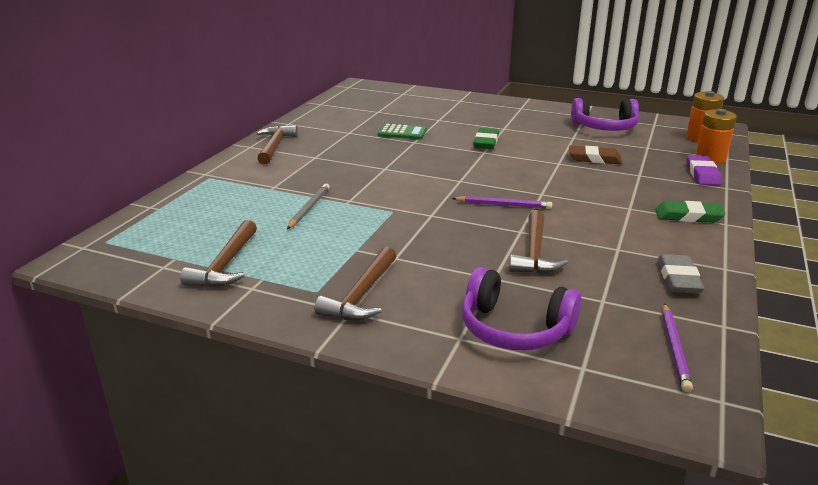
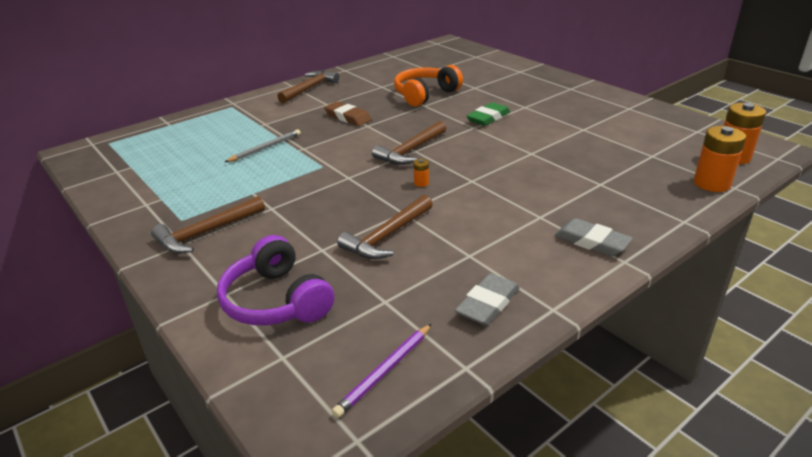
camera: 30 degrees right, 5 degrees up
brown hammer [180,220,257,287] -> brown hammer moved to [372,121,446,165]
green calculator [378,124,427,139] -> orange headphones [394,65,463,107]
purple pencil [452,196,552,209] -> orange battery [413,159,429,187]
brown eraser [569,146,622,164] -> brown eraser moved to [324,101,372,126]
purple headphones [571,98,639,131] -> none
green eraser [655,201,725,223] -> grey eraser [554,218,633,257]
purple eraser [687,155,721,185] -> none

